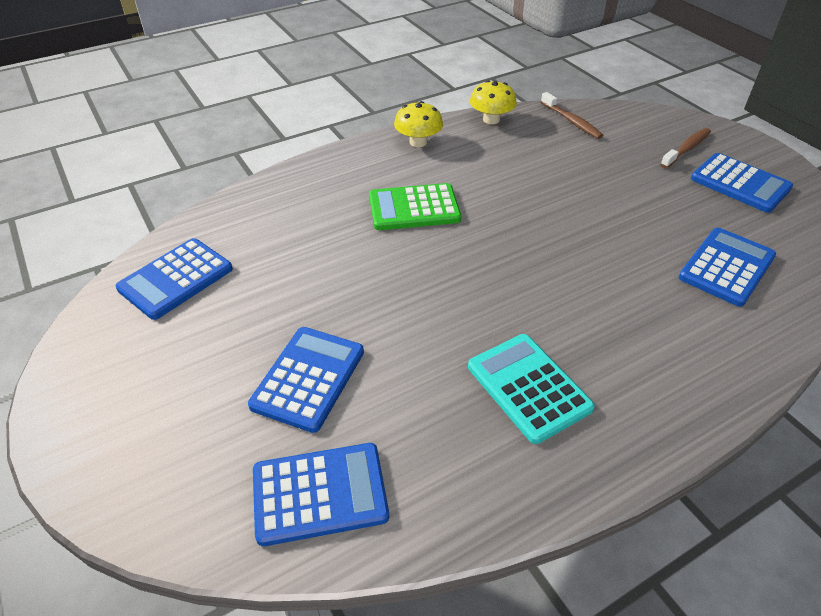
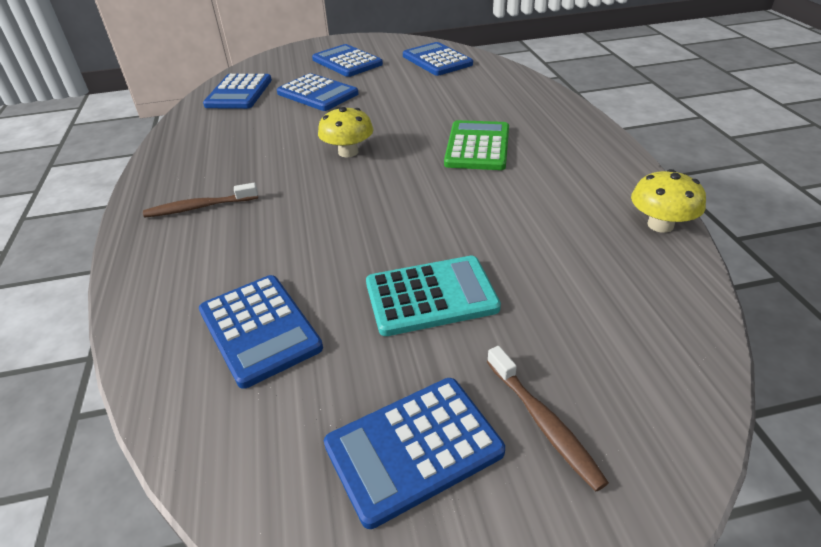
camera: 110 degrees right, 5 degrees down
yellow mushroom [394,101,443,147] -> yellow mushroom moved to [318,107,373,157]
turquoise calculator [468,334,595,444] -> turquoise calculator moved to [366,256,501,336]
brown toothbrush [541,92,603,139] -> brown toothbrush moved to [143,183,258,218]
none -> blue calculator [312,44,383,77]

